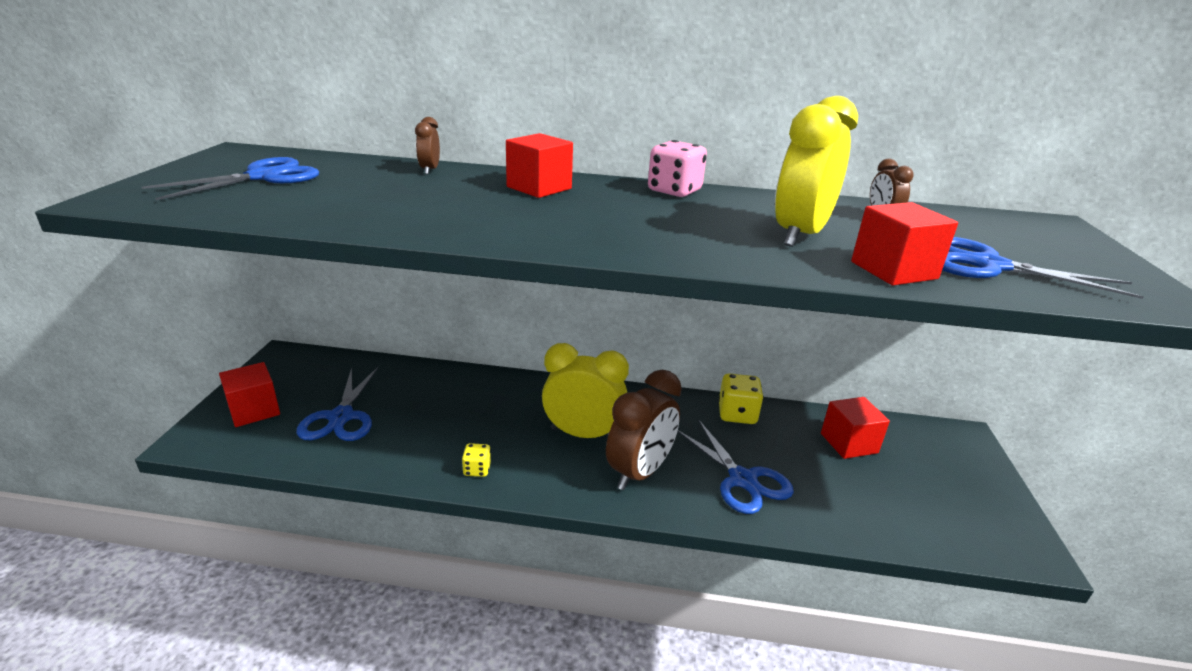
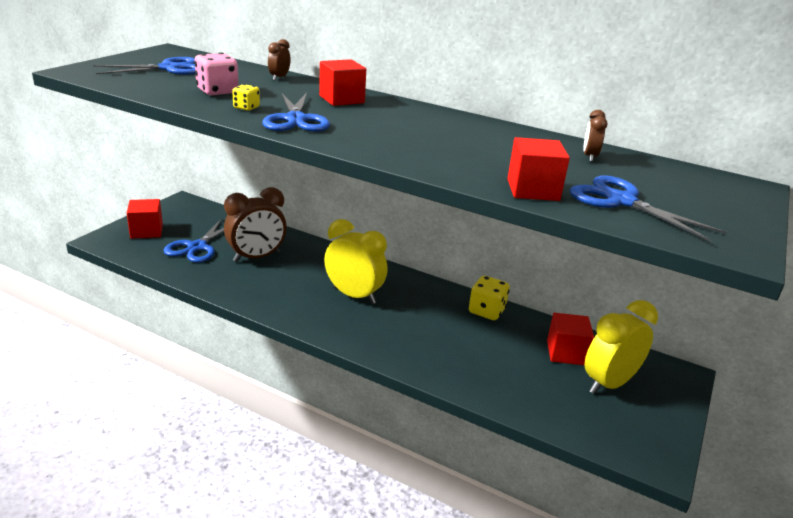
camera: 20 degrees right, 0 degrees up
yellow dice [462,443,491,477] -> yellow dice moved to [232,84,260,111]
brown clock [606,370,682,490] -> brown clock moved to [224,187,286,262]
pink dice [648,140,707,197] -> pink dice moved to [194,52,239,96]
blue scissors [677,420,794,514] -> blue scissors moved to [262,93,330,132]
yellow clock [775,96,858,247] -> yellow clock moved to [585,300,658,394]

